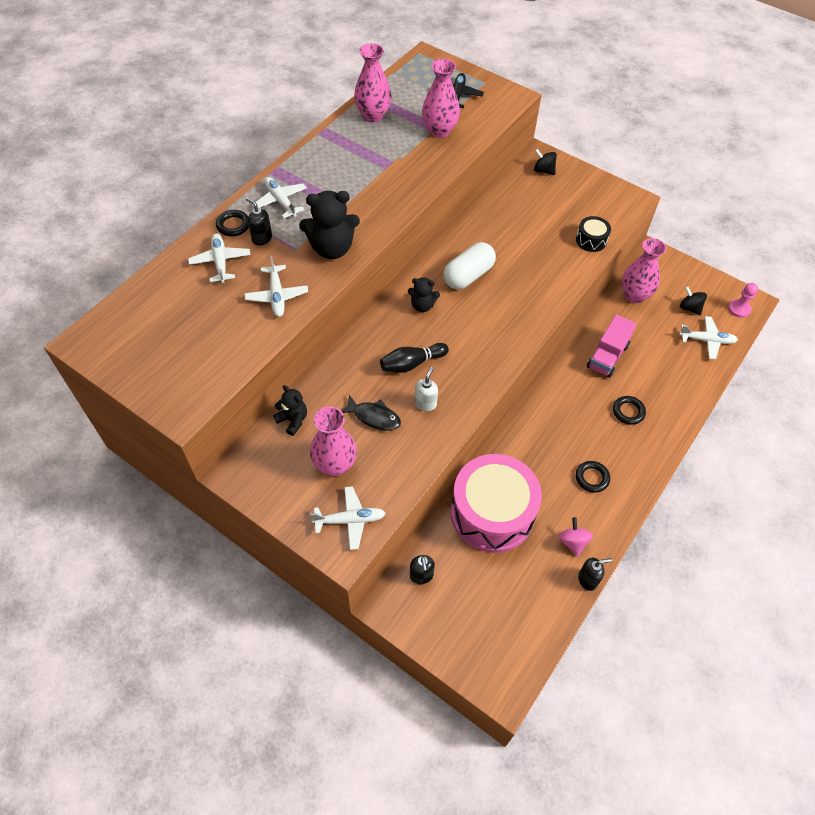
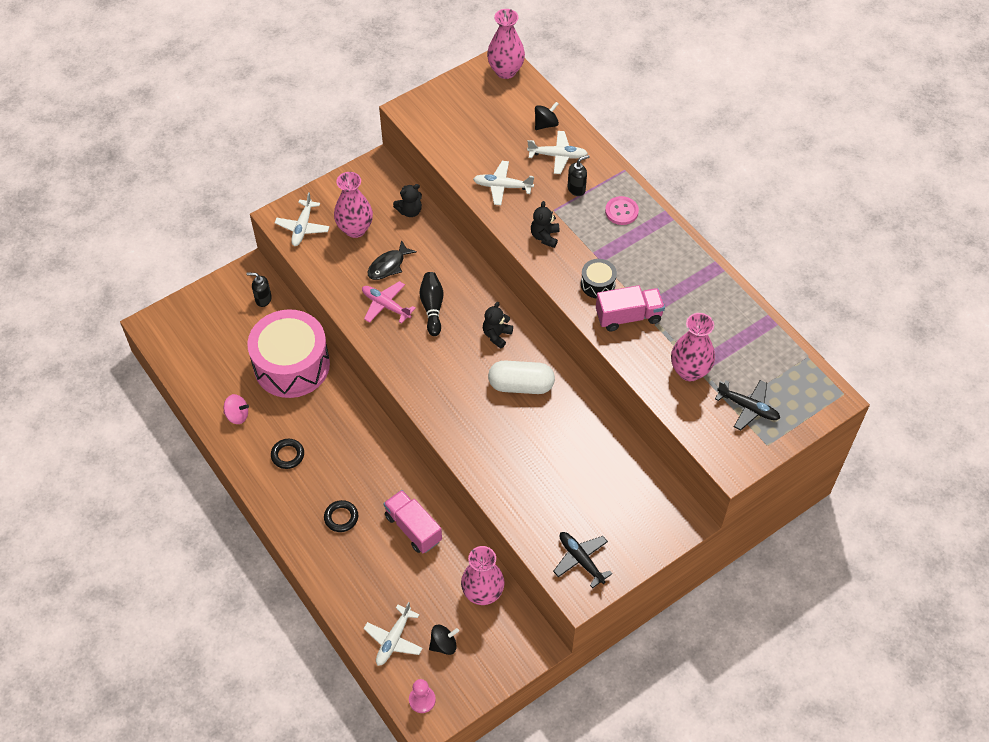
camera: 110 degrees right, 0 degrees up
black ring [216,210,249,236] -> none
white plane [252,177,307,218] -> pink button [605,196,639,225]
black teddy bear [299,191,360,259] -> black teddy bear [531,201,559,248], size x0.58
pink vase [354,43,392,123] -> pink vase moved to [487,9,525,79]
white soap dispenser [414,367,438,411] -> pink plane [362,281,416,324]
white capsule [443,242,496,289] -> white capsule turned 60 degrees counterclockwise [488,361,555,394]
black spinning top [534,149,557,175] -> black spinning top moved to [535,102,559,130]
black drum [576,216,611,252] -> black drum moved to [581,259,617,299]
black soap dispenser [578,558,612,591] -> none
none -> black plane [553,532,613,588]
none -> pink truck [596,285,665,332]

